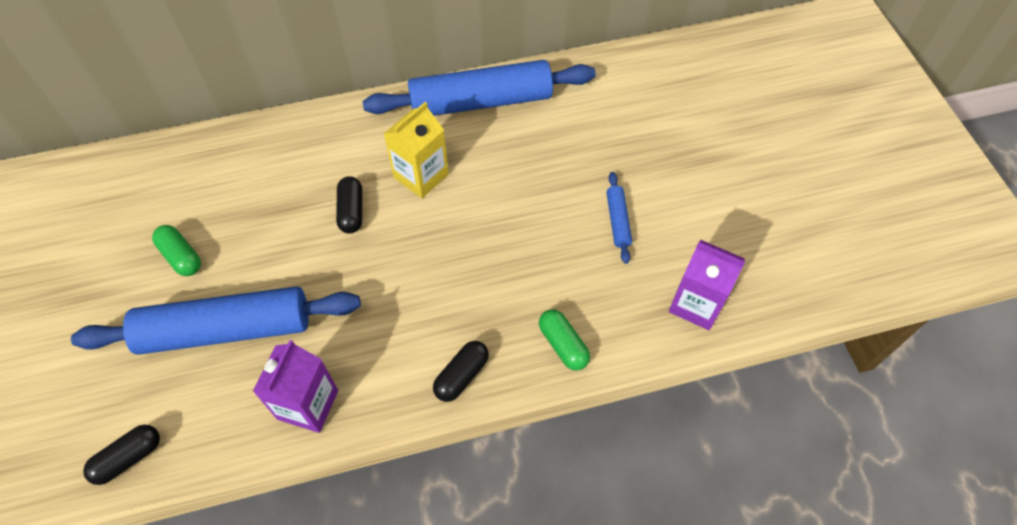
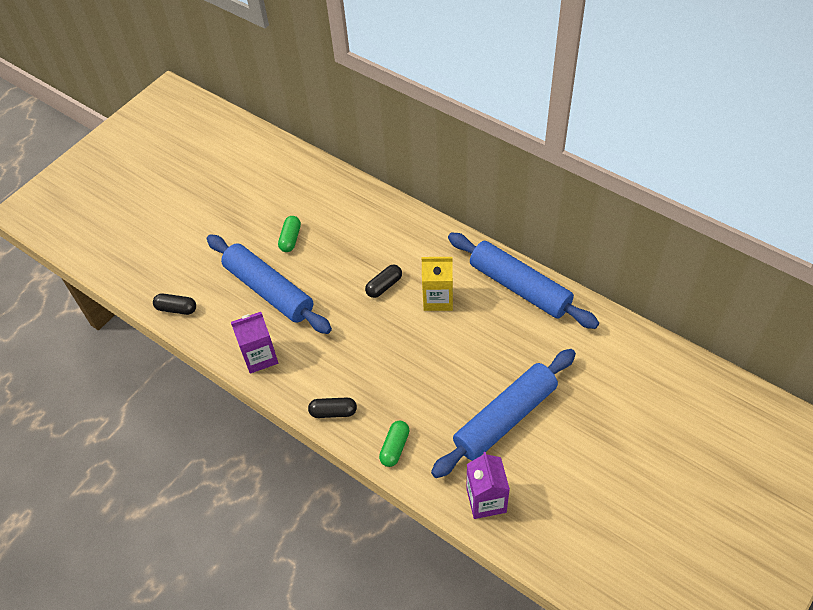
camera: 55 degrees right, 5 degrees down
blue rolling pin [606,172,632,264] -> blue rolling pin [431,349,576,478], size x2.39

